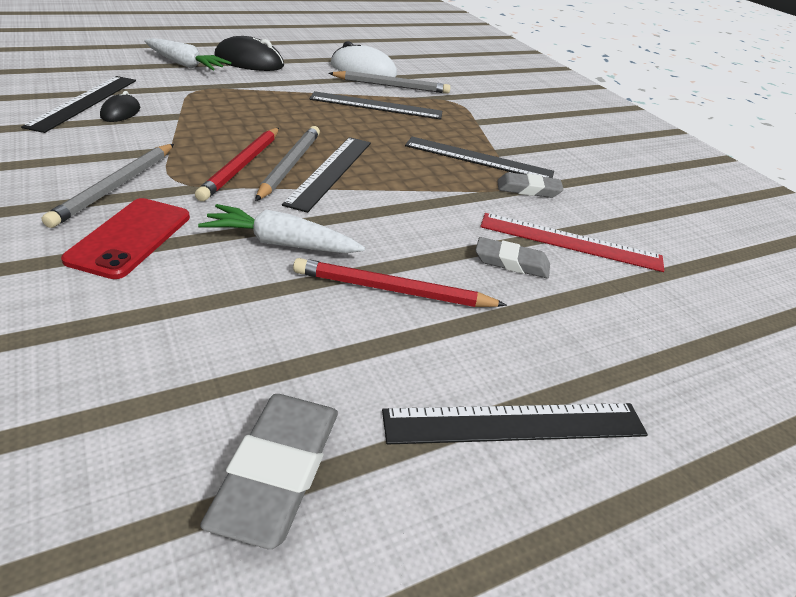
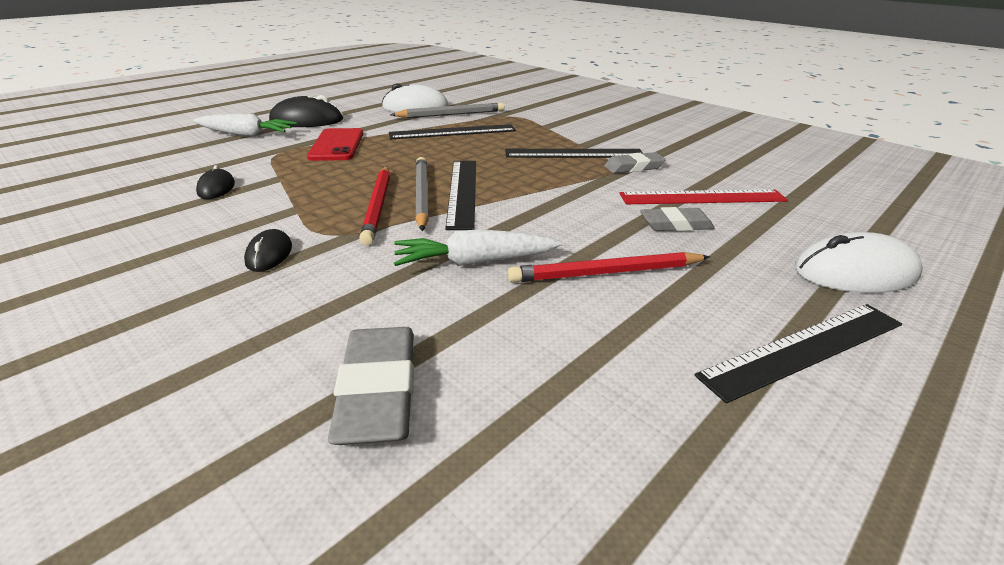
camera: 15 degrees left, 5 degrees down
black ruler [21,76,136,133] -> none
grey pencil [42,144,174,228] -> black mouse [244,229,292,272]
red phone [61,198,190,279] -> red phone moved to [307,128,363,161]
grey eraser [200,394,338,549] -> grey eraser moved to [328,327,414,445]
none -> white mouse [795,232,923,293]

